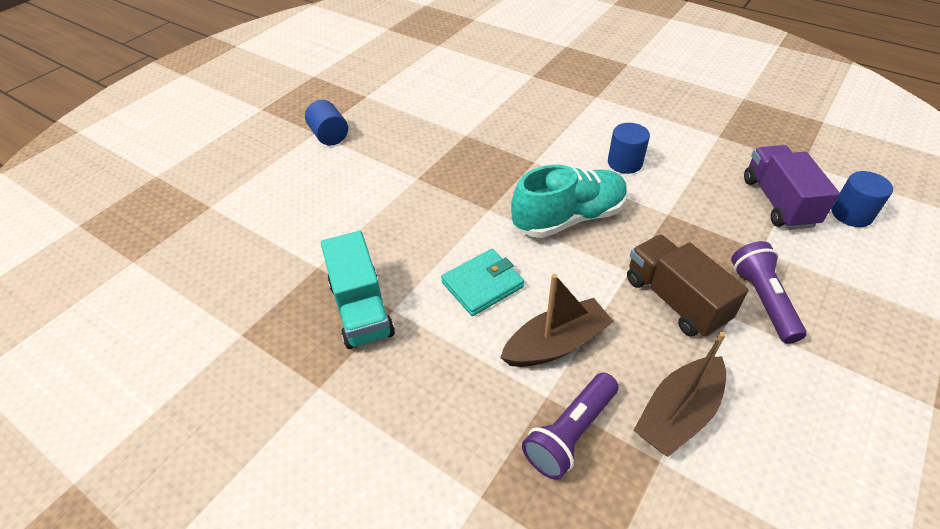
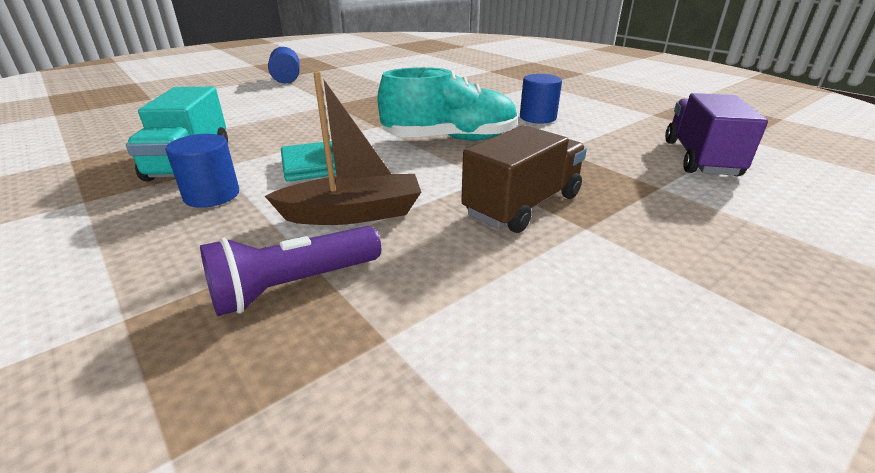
camera: 15 degrees right, 15 degrees down
brown truck [627,235,749,337] -> brown truck turned 60 degrees clockwise [461,125,587,233]
brown boat [634,332,726,457] -> none
purple flashlight [731,241,807,344] -> none
blue cylinder [832,171,893,227] -> blue cylinder moved to [165,134,239,208]

